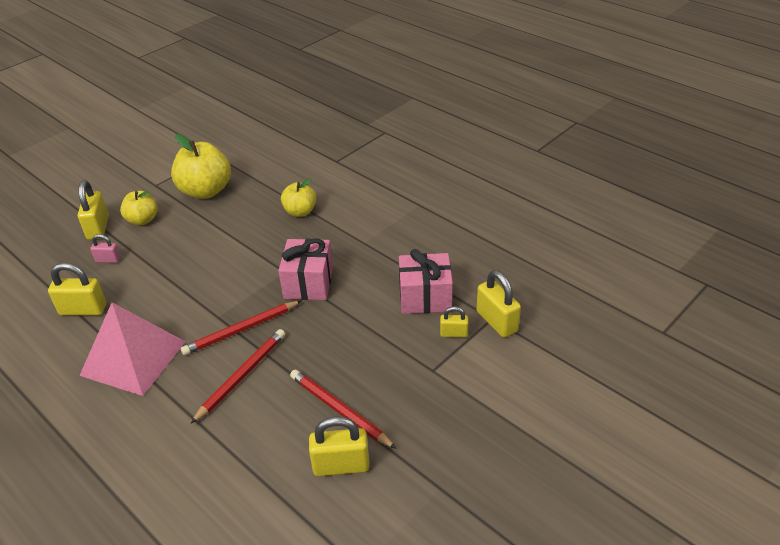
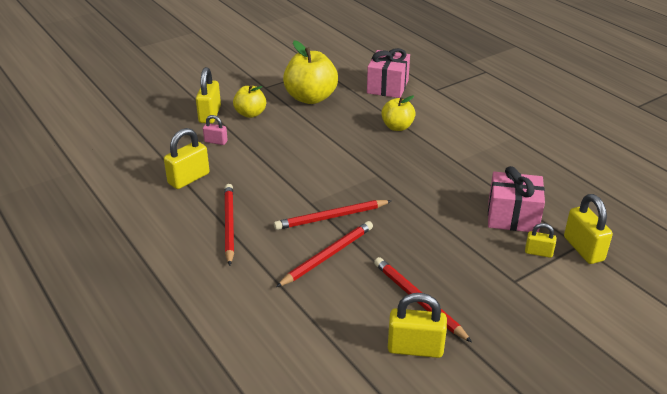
camera: 10 degrees right, 5 degrees down
yellow padlock [48,263,106,316] -> yellow padlock turned 60 degrees counterclockwise [164,128,210,189]
pink pyramid [79,303,186,396] -> red pencil [224,184,234,266]
pink gift [278,239,333,300] -> pink gift moved to [367,48,410,98]

